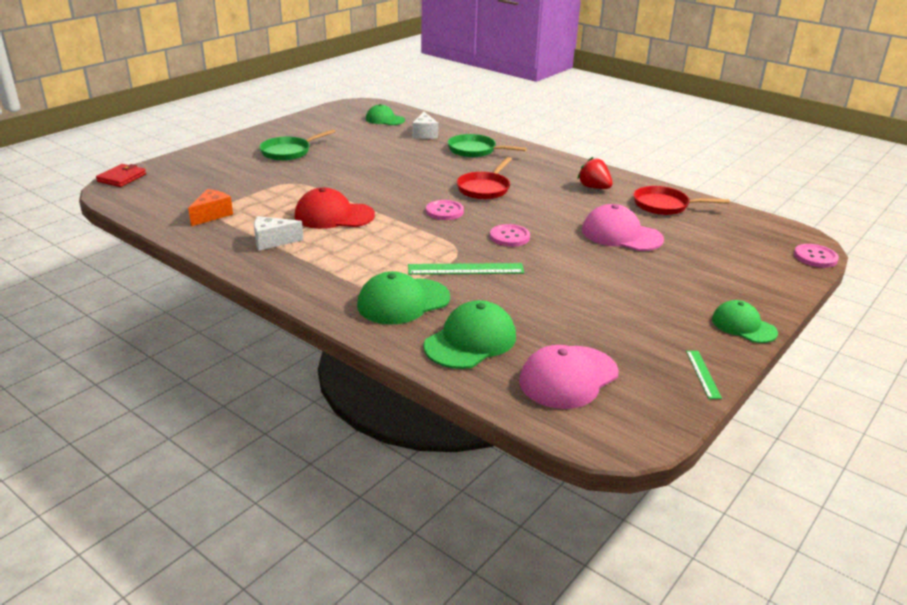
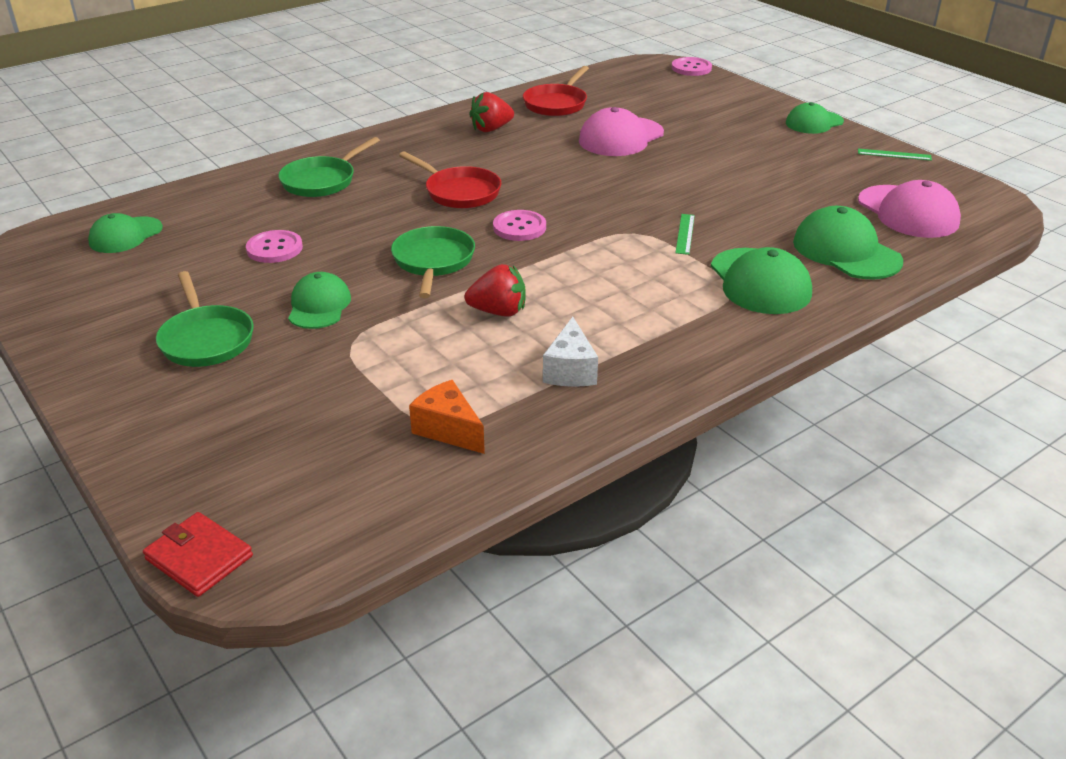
camera: 75 degrees left, 5 degrees up
red cap [295,188,375,229] -> red strawberry [465,264,526,317]
green ruler [408,263,524,275] -> green ruler [675,214,695,255], size x0.56
white cheese [413,112,438,139] -> none
pink button [490,224,530,247] -> pink button moved to [246,230,303,263]
none -> green cap [288,272,351,329]
none -> green pan [391,226,475,298]

